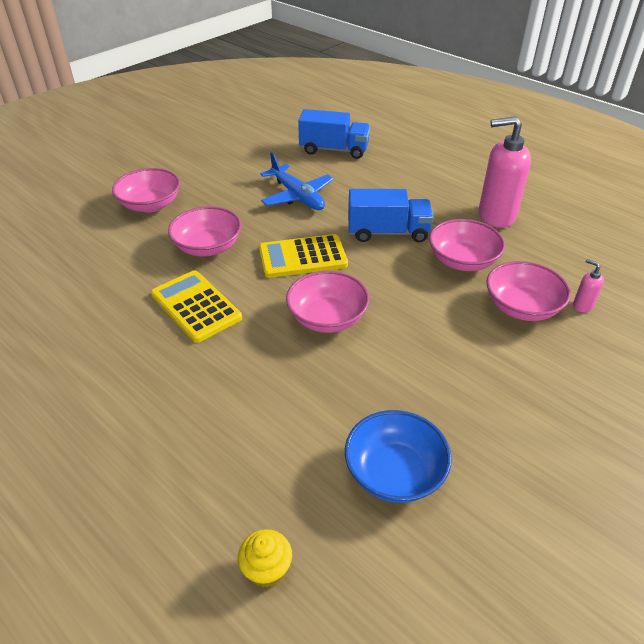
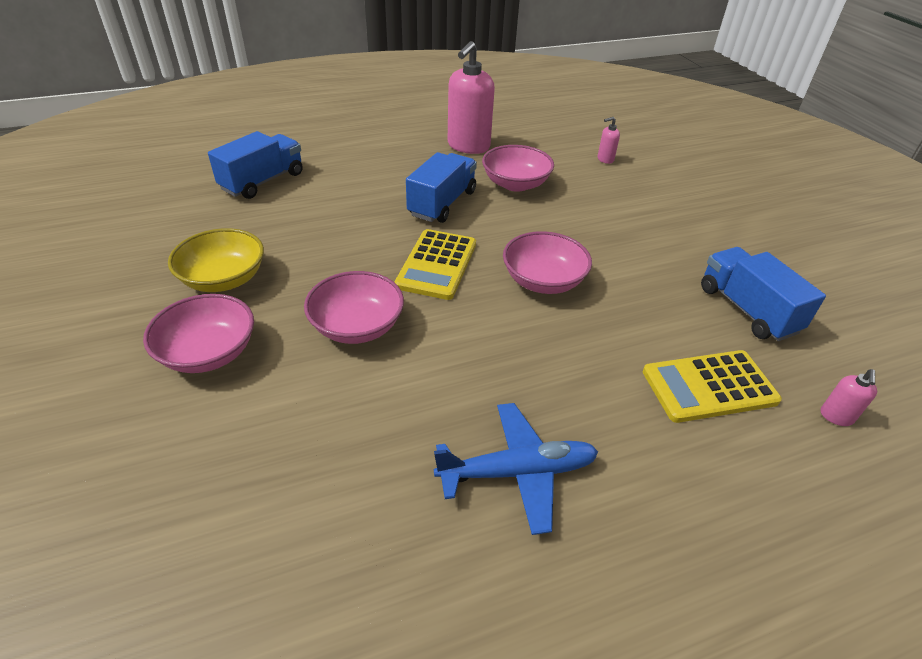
camera: 65 degrees left, 0 degrees up
yellow calculator [151,270,242,343] -> yellow calculator moved to [643,350,782,423]
yellow cupcake [238,529,292,588] -> pink soap dispenser [821,369,877,426]
blue plane [260,152,334,210] -> blue plane moved to [434,403,598,535]
blue bowl [345,410,452,503] -> blue truck [701,247,826,341]
pink bowl [486,261,571,321] -> none
none -> yellow bowl [168,228,264,292]

